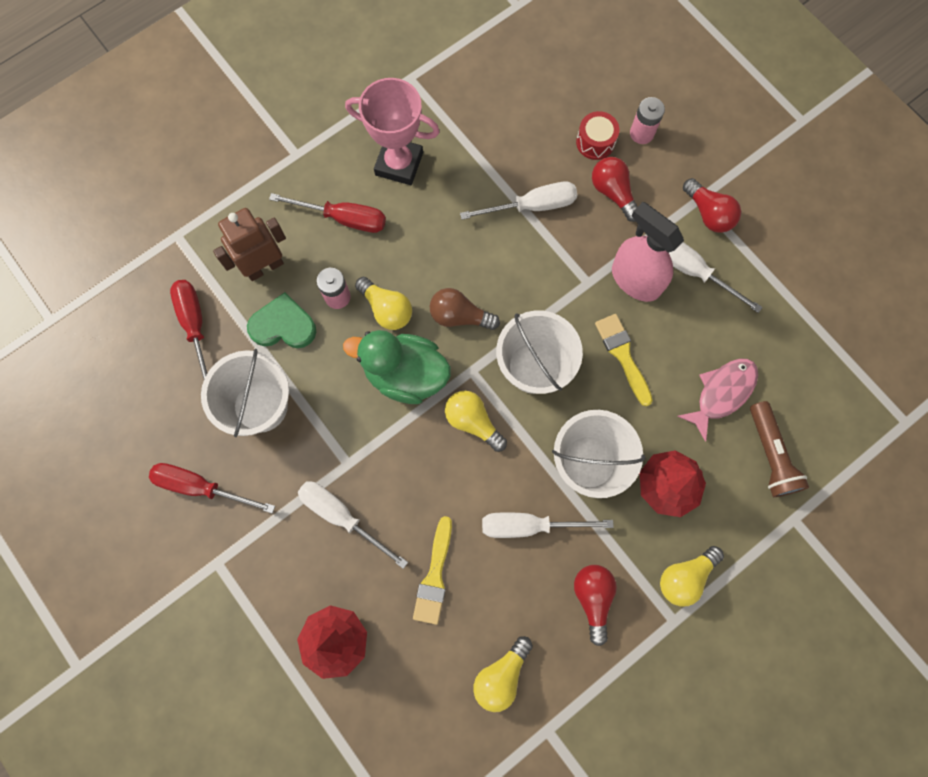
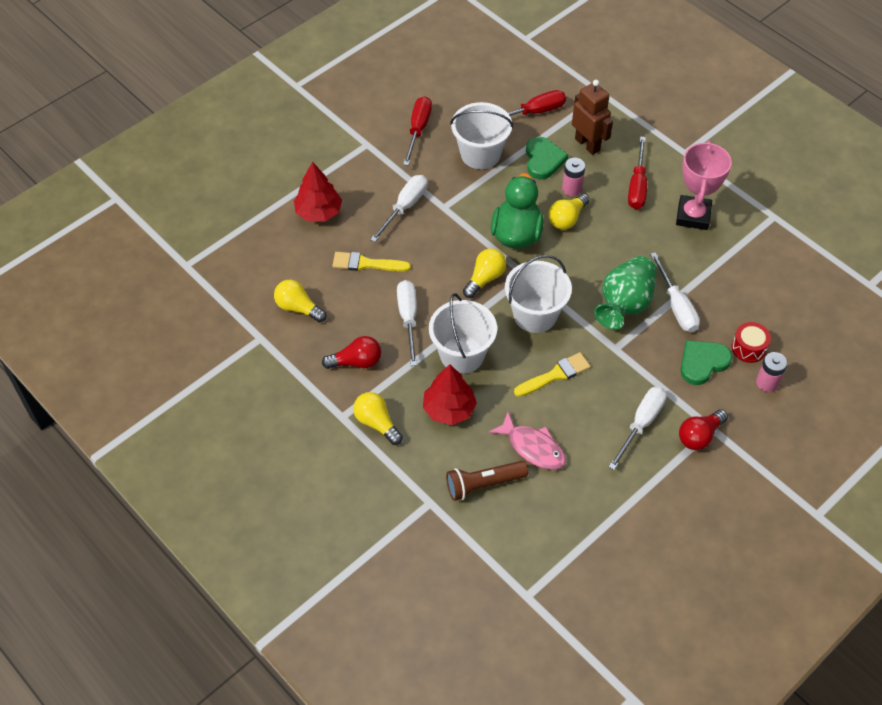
camera: 85 degrees right, 20 degrees down
brown light bulb [430,288,500,330] -> none
red light bulb [592,157,638,222] -> green heart [680,340,732,385]
pink spray bottle [612,202,684,302] -> none
none -> green vase [594,256,657,330]

